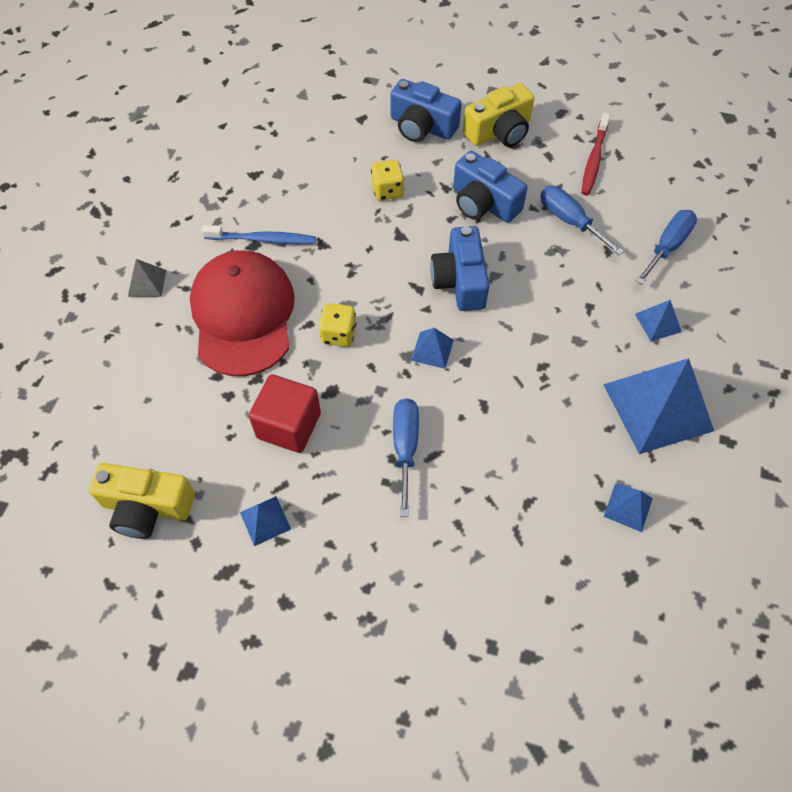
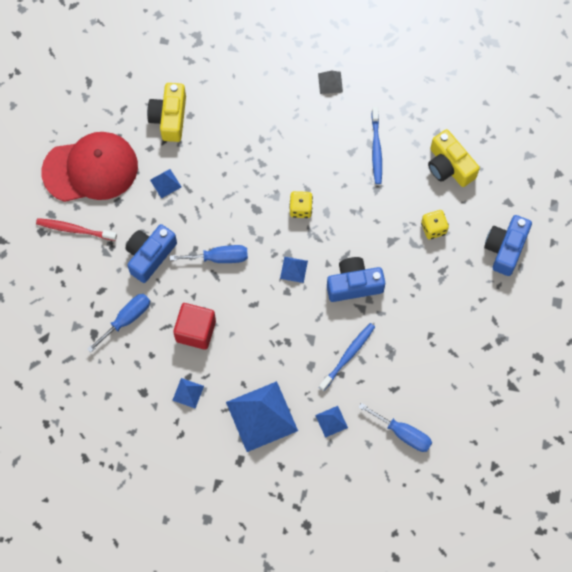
camera: 85 degrees right, 10 degrees up
red cap [190,251,295,376] -> red cap moved to [41,132,138,202]
red cube [249,374,321,453] -> red cube moved to [173,303,216,350]
blue camera [453,151,528,223] -> blue camera moved to [125,224,177,283]
yellow camera [463,83,534,147] -> yellow camera moved to [428,129,480,187]
blue screwdriver [540,186,624,255] -> blue screwdriver moved to [87,294,150,353]
red toothbrush [581,113,610,195] -> red toothbrush moved to [36,218,117,241]
none -> blue toothbrush [319,323,375,391]

